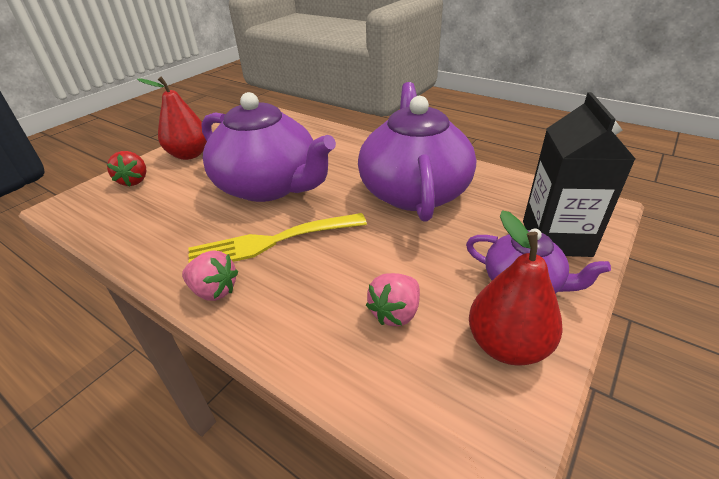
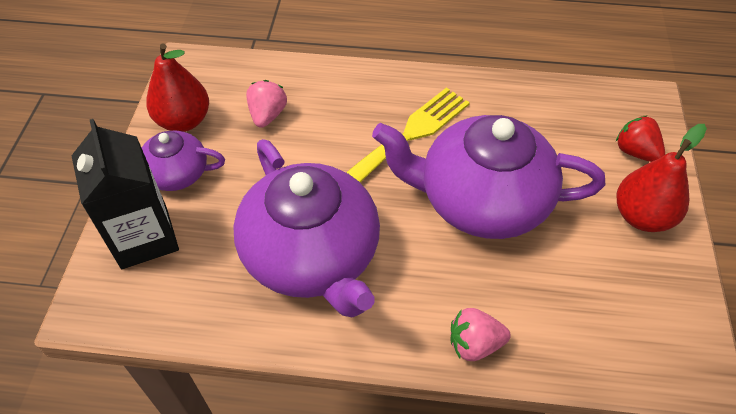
camera: 150 degrees right, 15 degrees up
pink strawberry [182,250,238,301] -> pink strawberry moved to [451,308,511,361]

